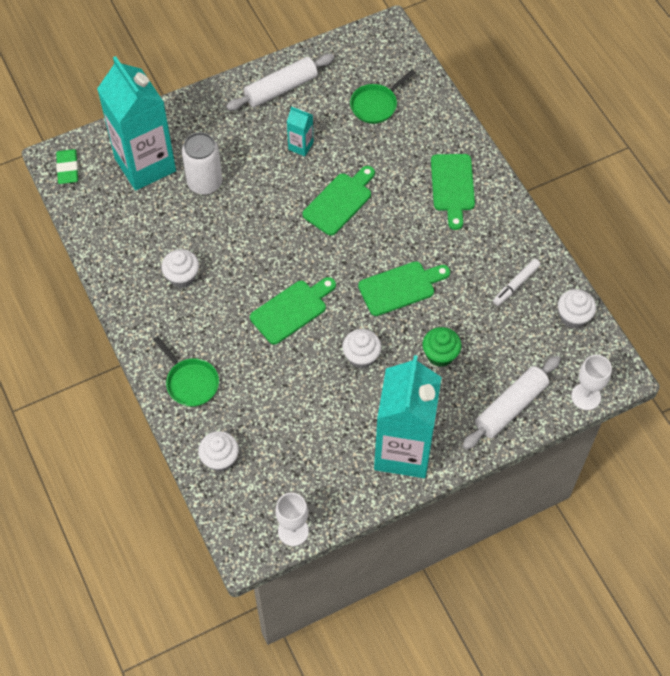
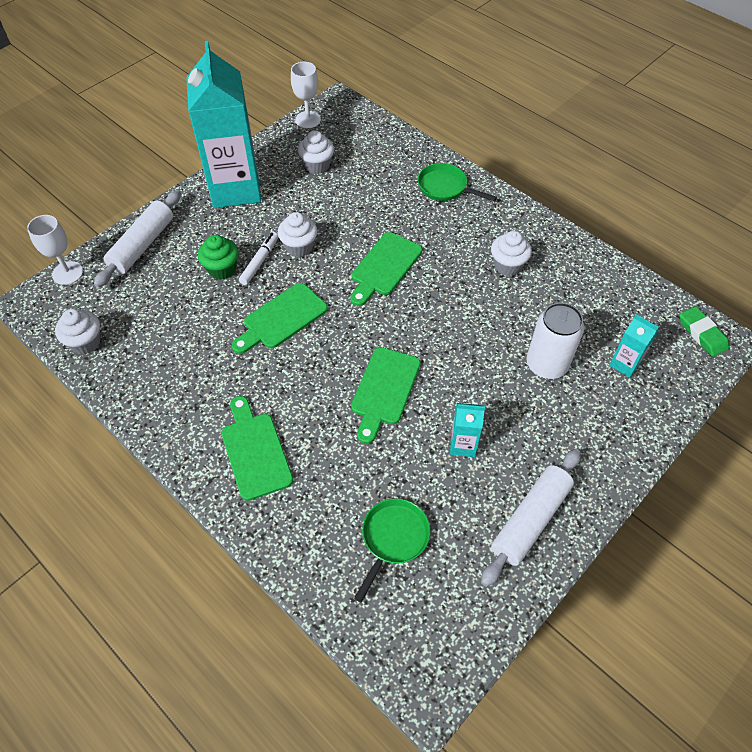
camera: 160 degrees right, 5 degrees down
turquoise carton [97,56,176,190] -> turquoise carton [609,314,659,378], size x0.41
white cupcake [198,431,239,472] -> white cupcake moved to [298,130,334,174]
white marker [493,259,541,306] -> white marker moved to [239,232,278,285]

